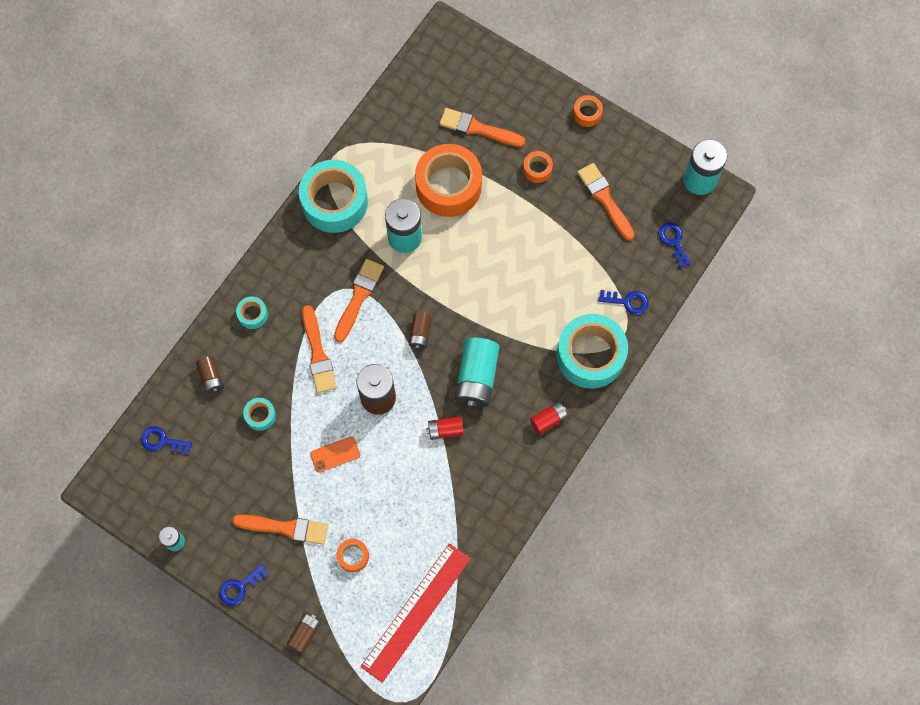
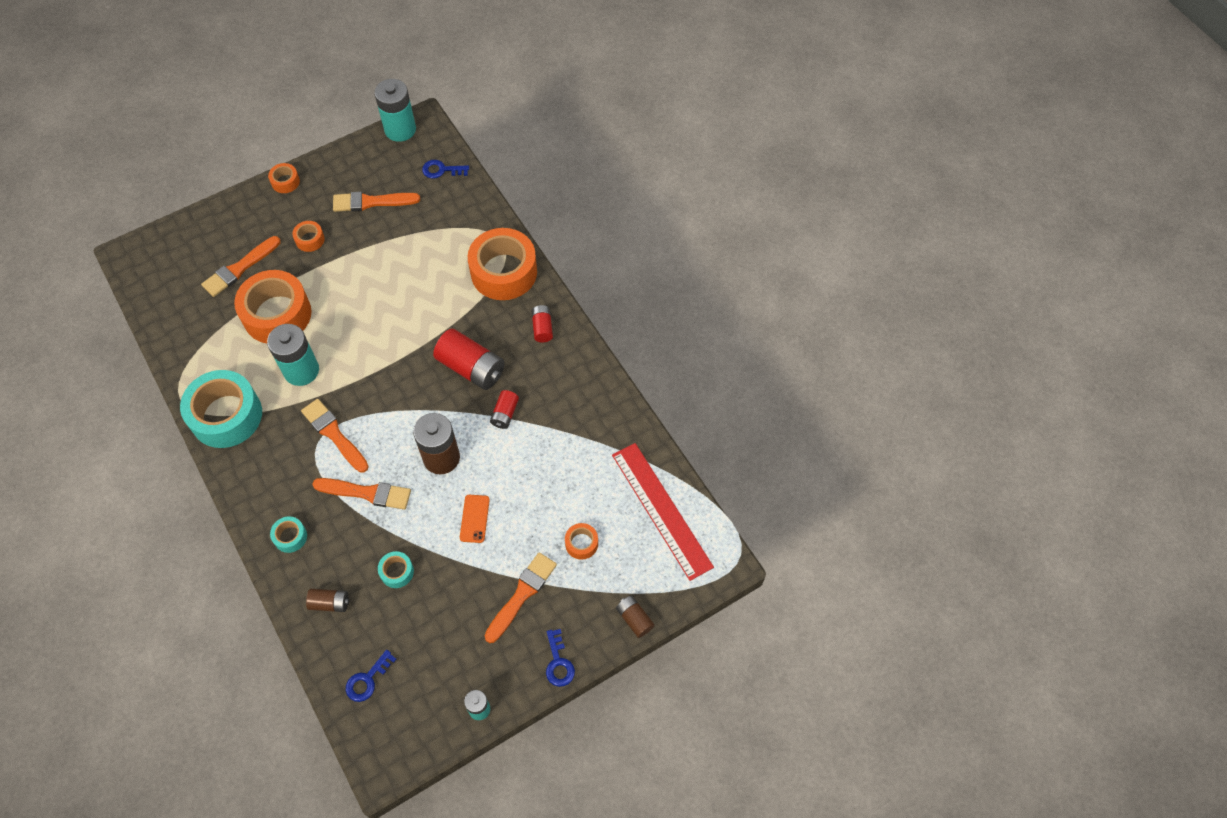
camera: 65 degrees left, 10 degrees down
brown battery [409,312,432,349] -> none
turquoise battery [455,338,499,408] -> red battery [433,329,505,390]
turquoise tape [557,314,628,389] -> orange tape [468,228,537,300]
blue key [598,290,649,314] -> none

